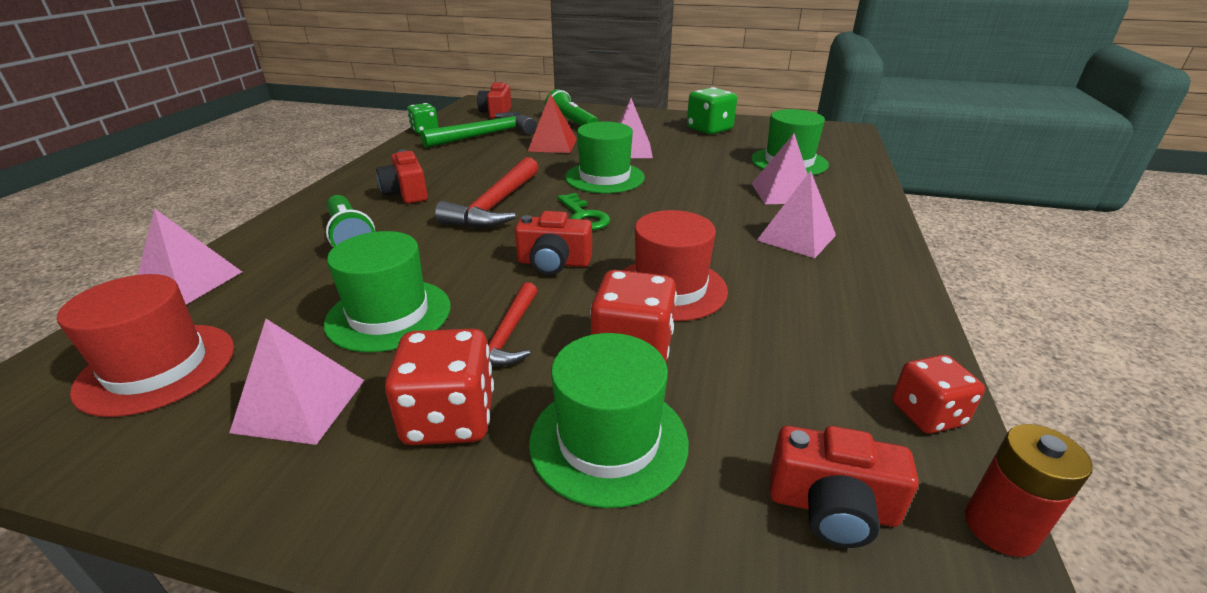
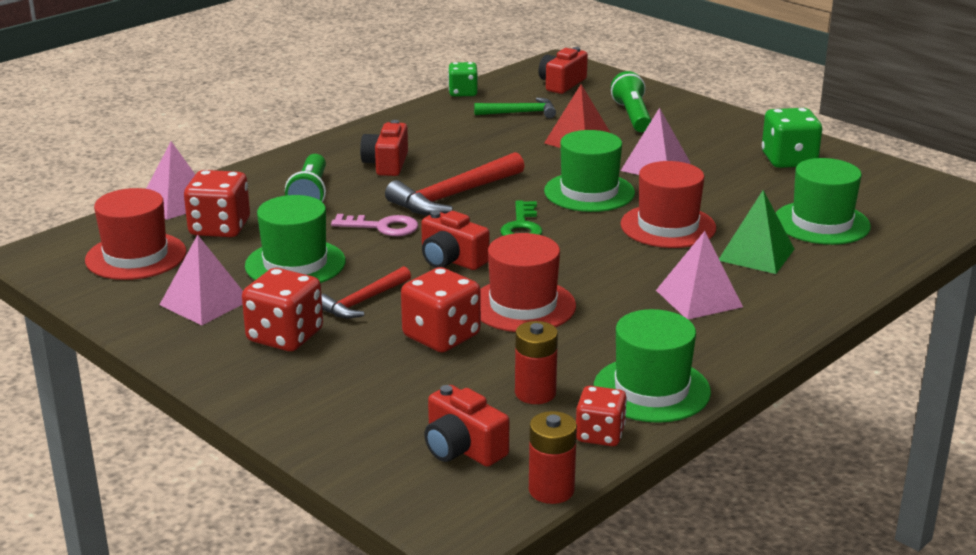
camera: 30 degrees right, 5 degrees down
green hammer [420,112,537,148] -> green hammer [474,97,556,118], size x0.61
green hat [529,333,689,508] -> green hat moved to [594,309,711,423]
pink pyramid [752,133,807,204] -> green pyramid [719,190,794,274]
none -> red dice [184,170,250,237]
none -> pink key [331,214,418,236]
none -> red battery [515,321,558,404]
none -> red hat [621,161,716,248]

